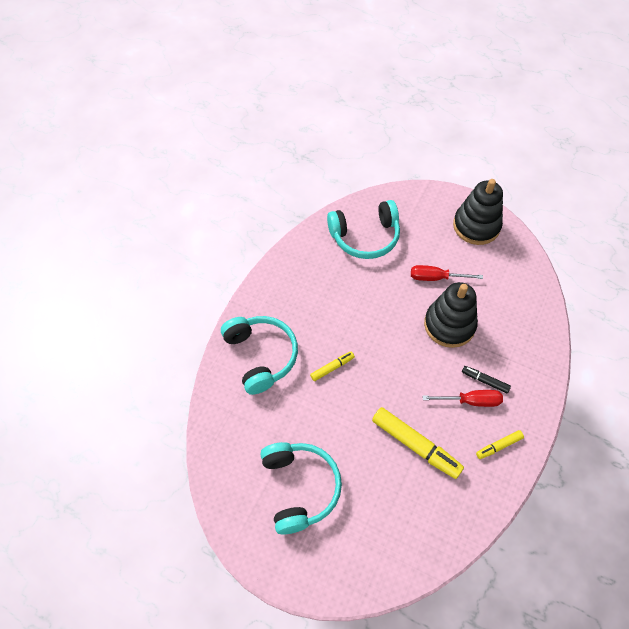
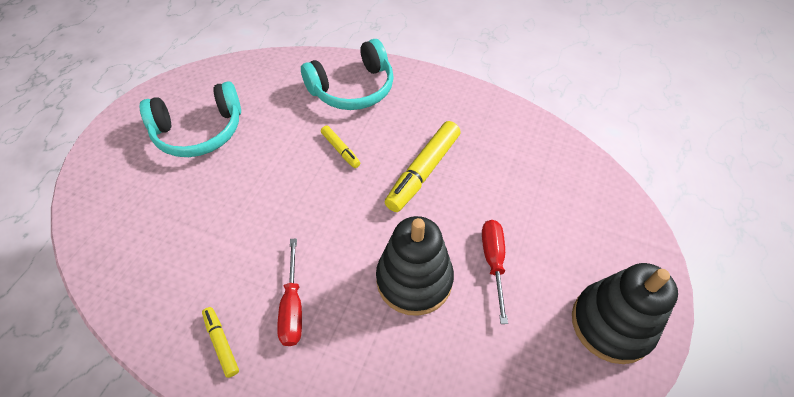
camera: 85 degrees right, 5 degrees down
turquoise headphones [327,200,400,259] -> none
yellow marker [372,407,464,479] -> yellow marker moved to [385,121,461,212]
black marker [462,366,511,393] -> none

